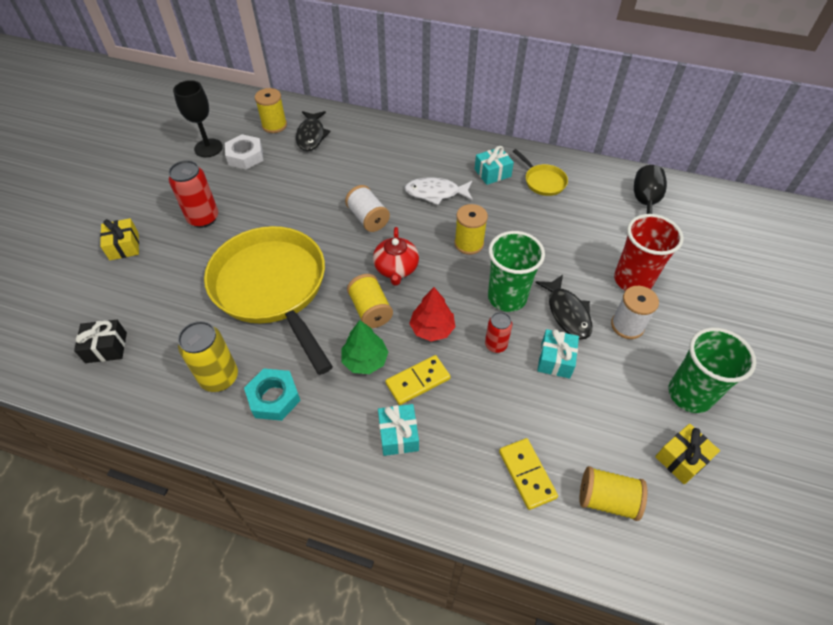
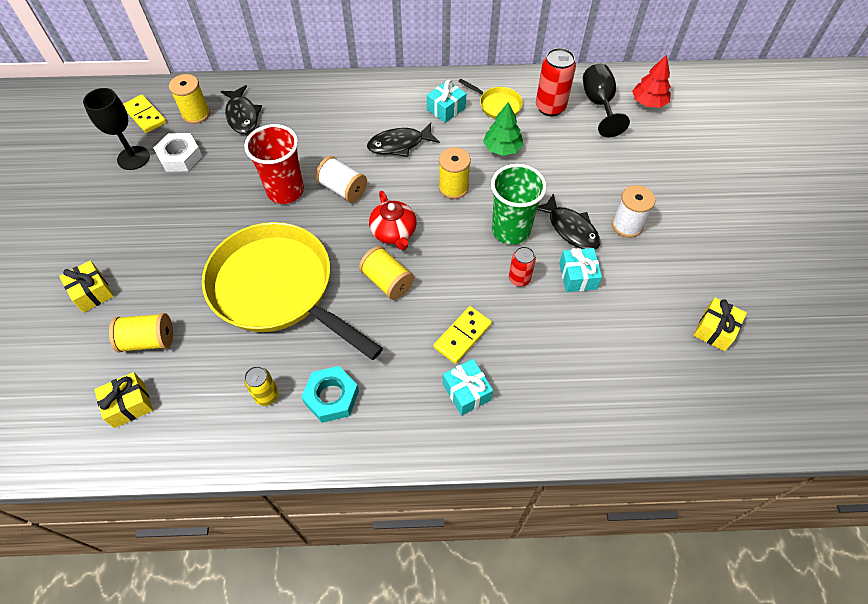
camera: 20 degrees left, 5 degrees up
black gift [74,320,127,363] -> yellow gift [94,372,153,428]
red can [168,160,218,228] -> red can moved to [536,48,576,116]
yellow can [178,321,238,392] -> yellow can [244,366,279,406], size x0.60
green tree [341,320,388,374] -> green tree moved to [483,102,524,156]
white fish [405,177,473,205] -> black fish [367,123,440,157]
red tree [409,287,456,341] -> red tree moved to [632,55,671,108]
yellow domino [499,438,558,510] -> yellow domino moved to [123,95,166,133]
yellow spool [579,466,647,521] -> yellow spool moved to [109,313,173,352]
red cup [614,214,684,291] -> red cup moved to [244,124,304,204]
green cup [669,327,756,413] -> none

